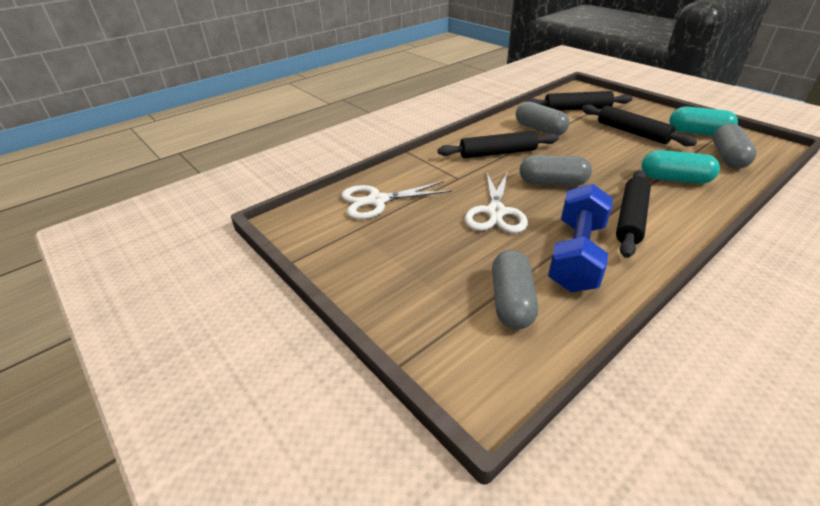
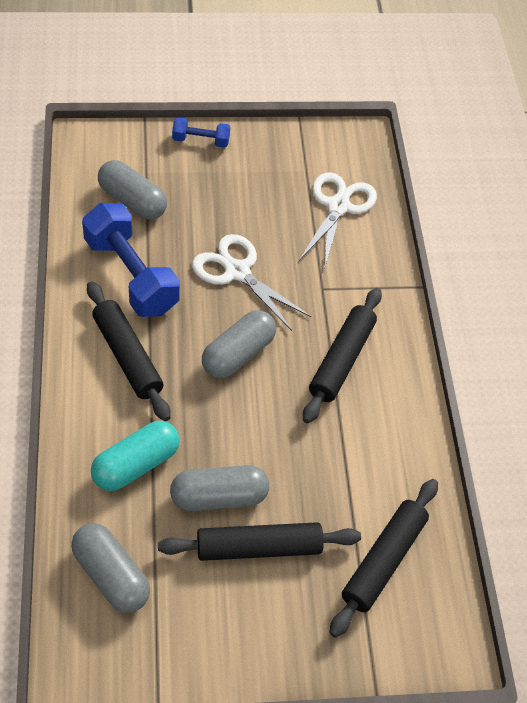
camera: 120 degrees right, 15 degrees up
grey capsule [516,101,569,135] -> grey capsule moved to [170,465,269,511]
turquoise capsule [669,107,738,136] -> none
none -> blue dumbbell [172,117,230,148]

